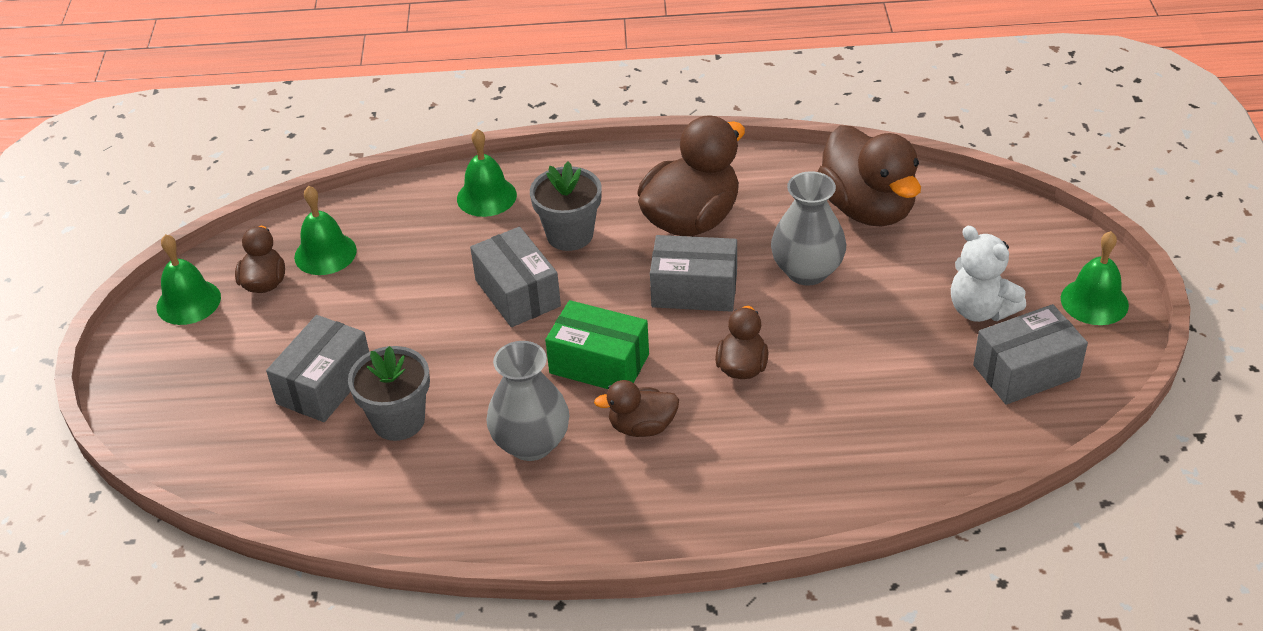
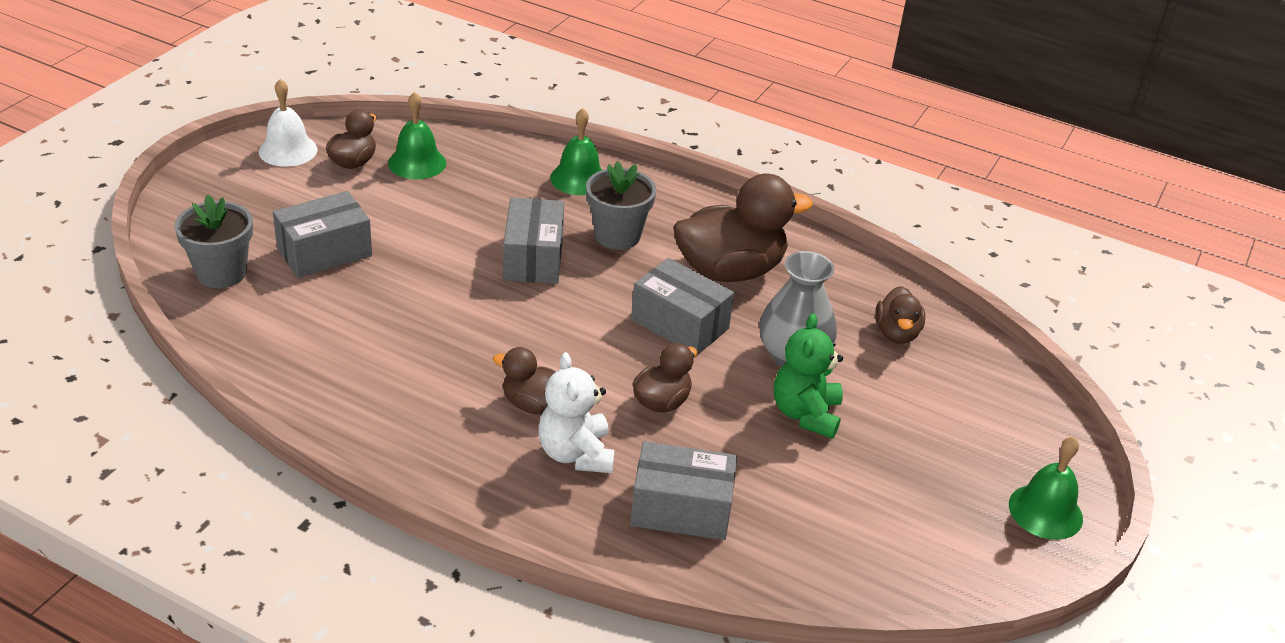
camera: 25 degrees right, 5 degrees down
green bell [157,234,221,325] -> white bell [258,79,317,167]
grey flower pot [348,346,430,441] -> grey flower pot moved to [174,195,253,288]
grey vase [487,341,570,461] -> none
green box [545,300,649,389] -> none
brown duck [818,125,921,227] -> brown duck [875,286,925,344], size x0.52
white teddy bear [951,226,1026,322] -> white teddy bear moved to [539,352,615,473]
grey box [973,304,1088,405] -> grey box moved to [630,441,737,540]
none -> green teddy bear [774,313,843,439]

